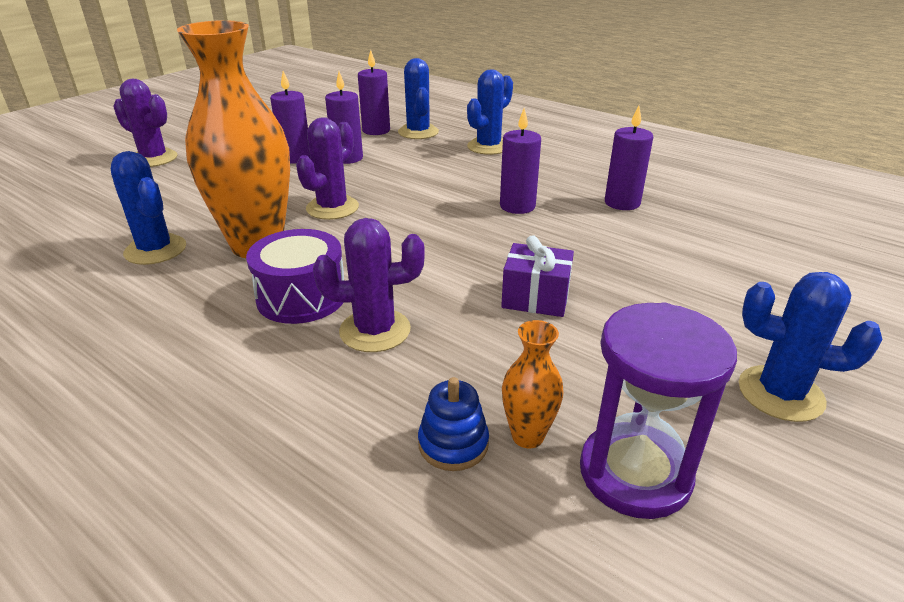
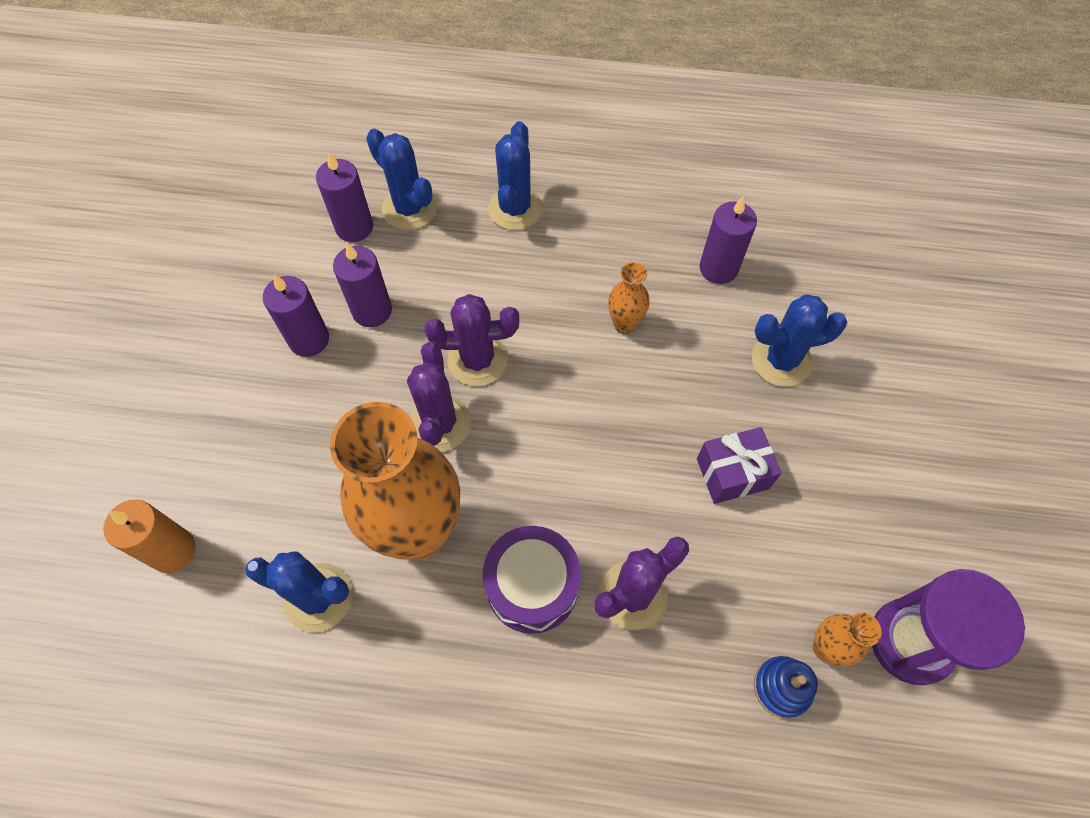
camera: 30 degrees left, 30 degrees up
purple cactus [113,79,178,167] -> purple cactus moved to [425,294,519,386]
purple candle [500,108,541,214] -> orange vase [608,262,650,334]
blue cactus [739,272,882,422] -> blue cactus moved to [752,295,848,387]
none -> orange candle [103,500,196,573]

